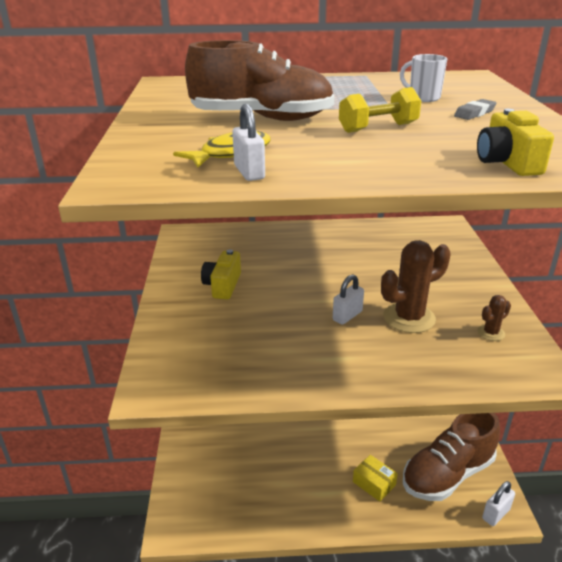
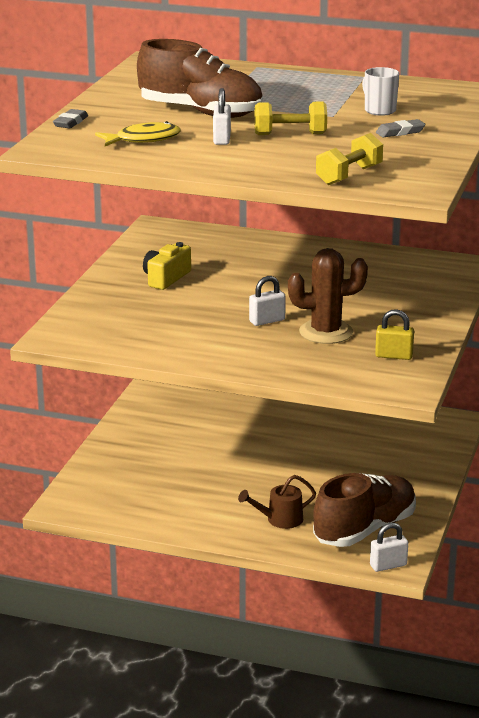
camera: 20 degrees right, 5 degrees down
white padlock [232,104,265,181] -> white padlock moved to [213,88,231,145]
yellow box [353,455,398,502] -> brown watering can [238,475,316,529]
brown shoe [403,413,500,501] -> brown shoe turned 150 degrees clockwise [313,473,416,547]
yellow camera [477,109,554,176] -> yellow dumbbell [316,133,383,185]
brown cactus [477,295,511,341] -> yellow padlock [375,309,414,360]
none -> grey eraser [53,109,88,128]

